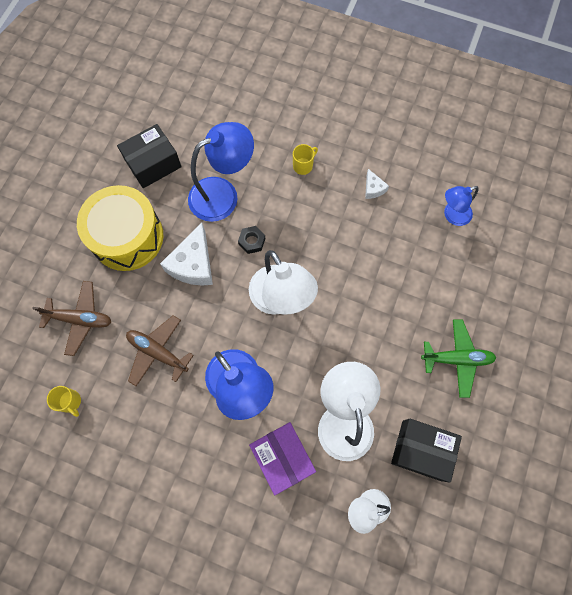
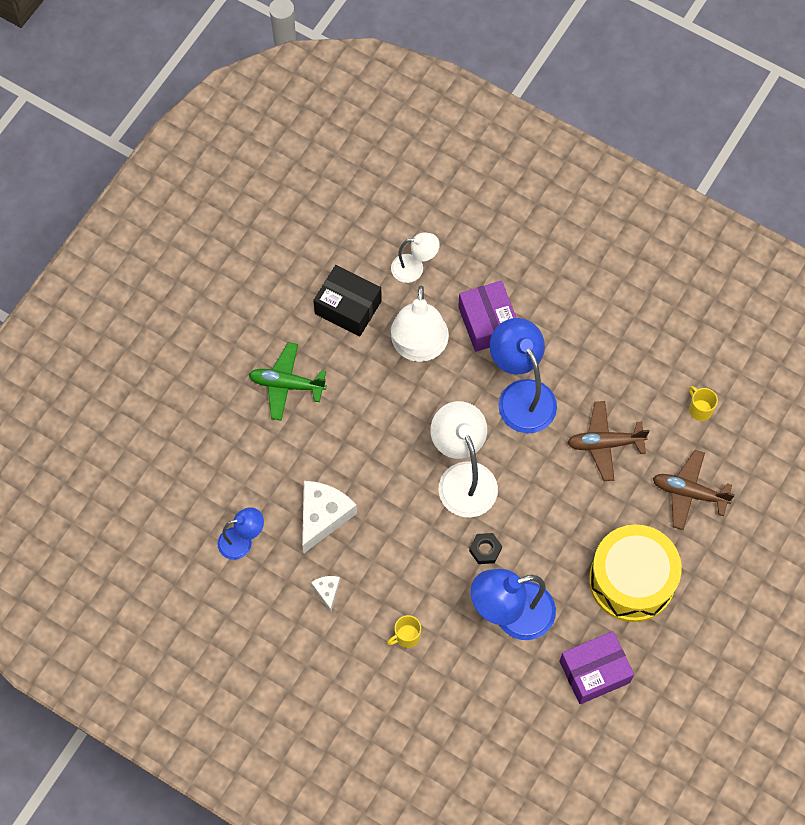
camera: 170 degrees left, 5 degrees down
black box [117,124,182,188] -> purple box [560,631,634,704]
brown plane [126,315,194,386] -> brown plane turned 135 degrees clockwise [567,401,650,481]
white cheese [160,223,213,286] -> white cheese moved to [302,481,357,553]

